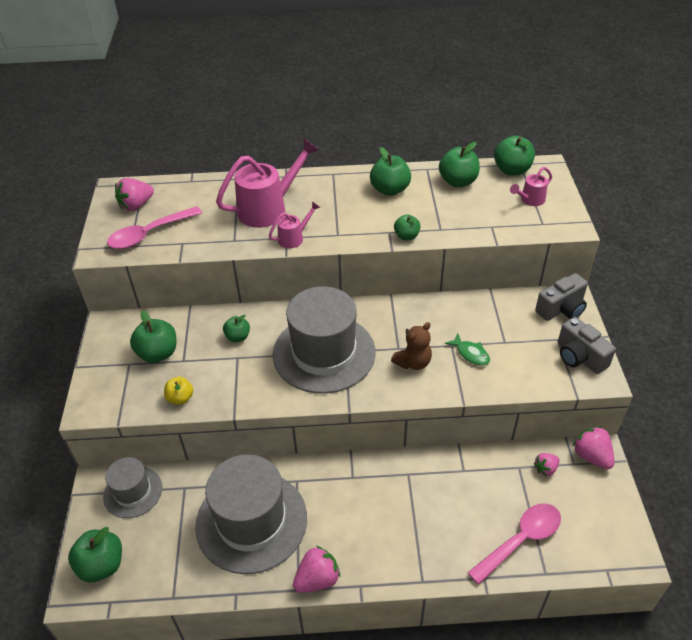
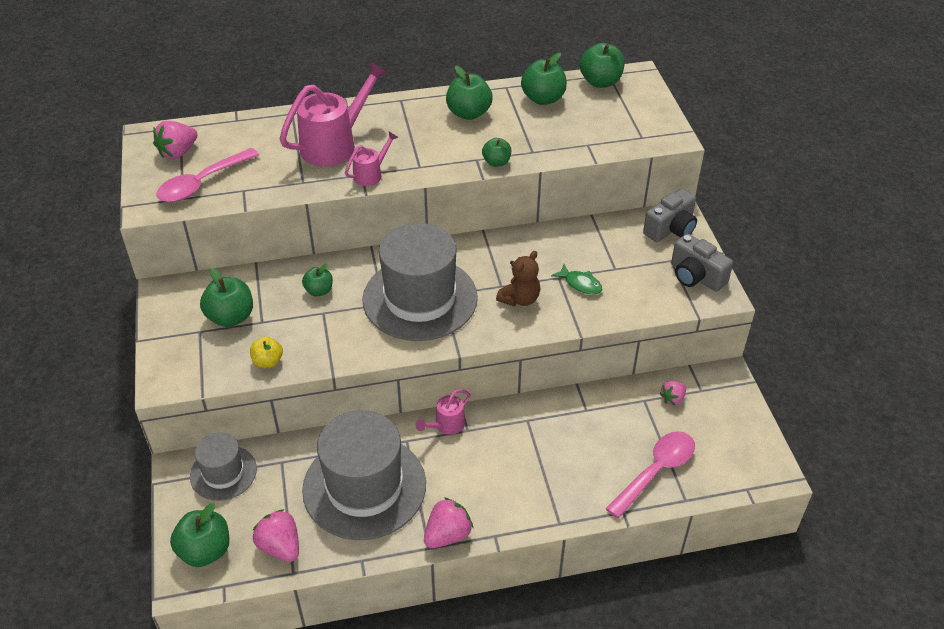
camera: 10 degrees left, 0 degrees up
pink watering can [510,167,552,206] -> pink watering can moved to [416,389,470,435]
pink strawberry [573,426,615,469] -> pink strawberry moved to [253,509,299,562]

